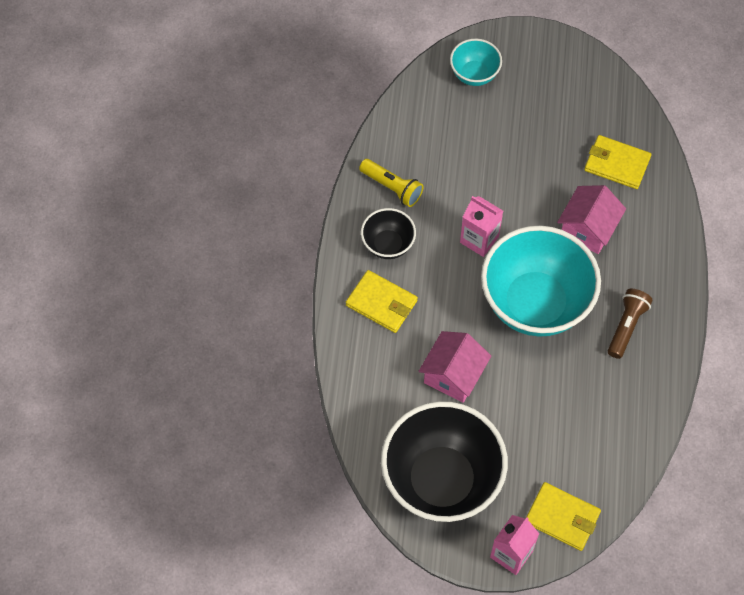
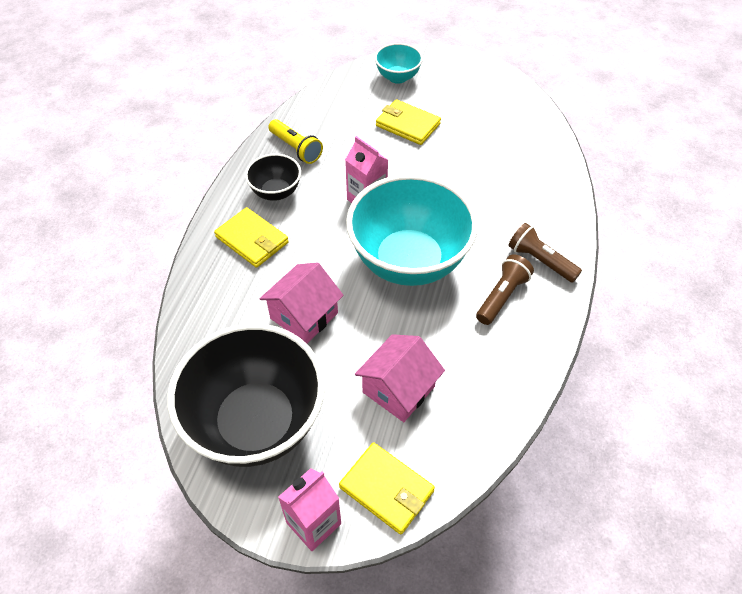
camera: 10 degrees right, 10 degrees down
pink house [557,185,626,254] -> pink house moved to [355,334,445,422]
yellow wallet [584,135,651,189] -> yellow wallet moved to [376,99,441,145]
none -> brown flashlight [508,223,582,283]

